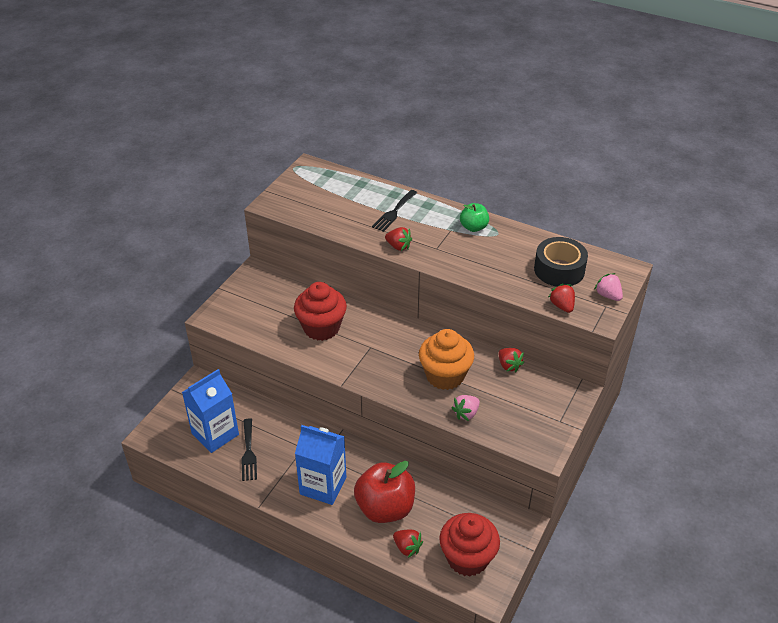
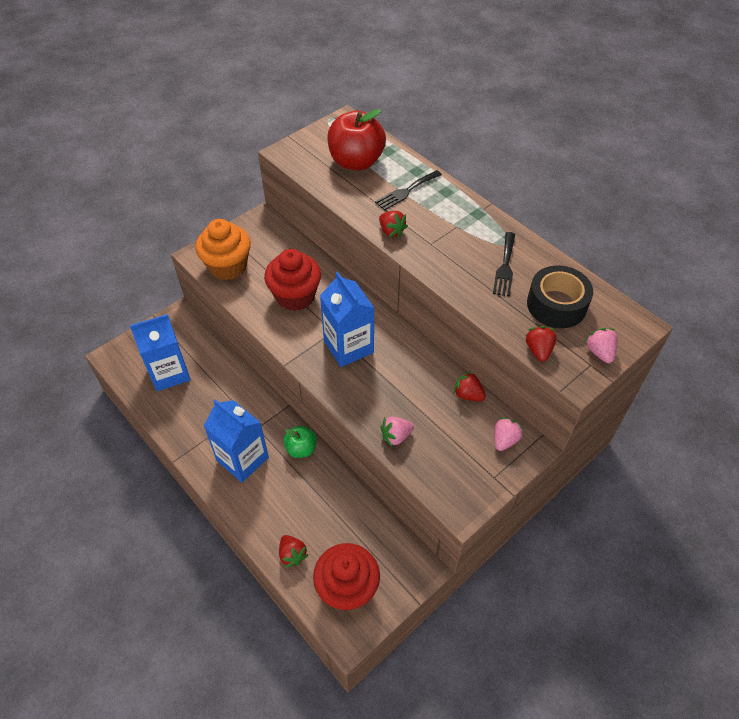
camera: 20 degrees right, 10 degrees up
black fork [242,418,257,481] -> black fork moved to [493,232,515,297]
red apple [354,461,415,523] -> red apple moved to [327,109,386,170]
orange cupcake [419,329,474,390] -> orange cupcake moved to [195,219,251,280]
green apple [460,203,489,232] -> green apple moved to [283,426,317,458]
red strawberry [498,348,524,372] -> red strawberry turned 135 degrees clockwise [453,371,486,401]
none -> blue carton [320,272,374,367]
none -> pink strawberry [494,417,524,451]

